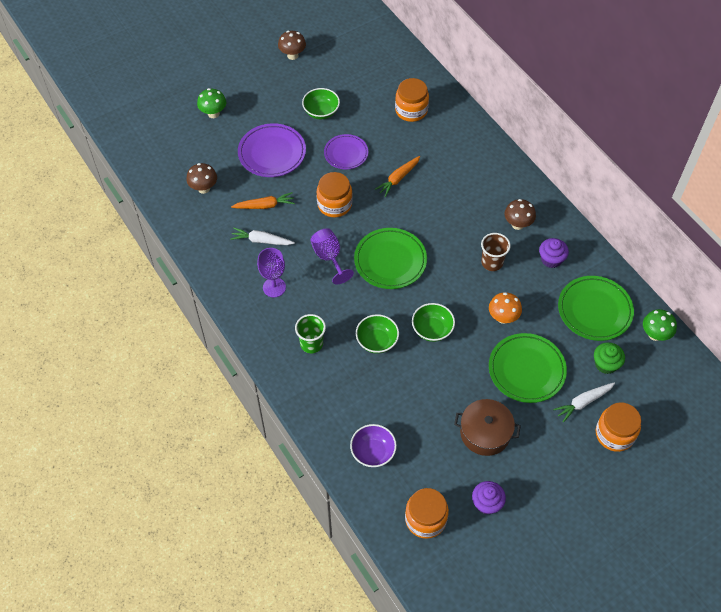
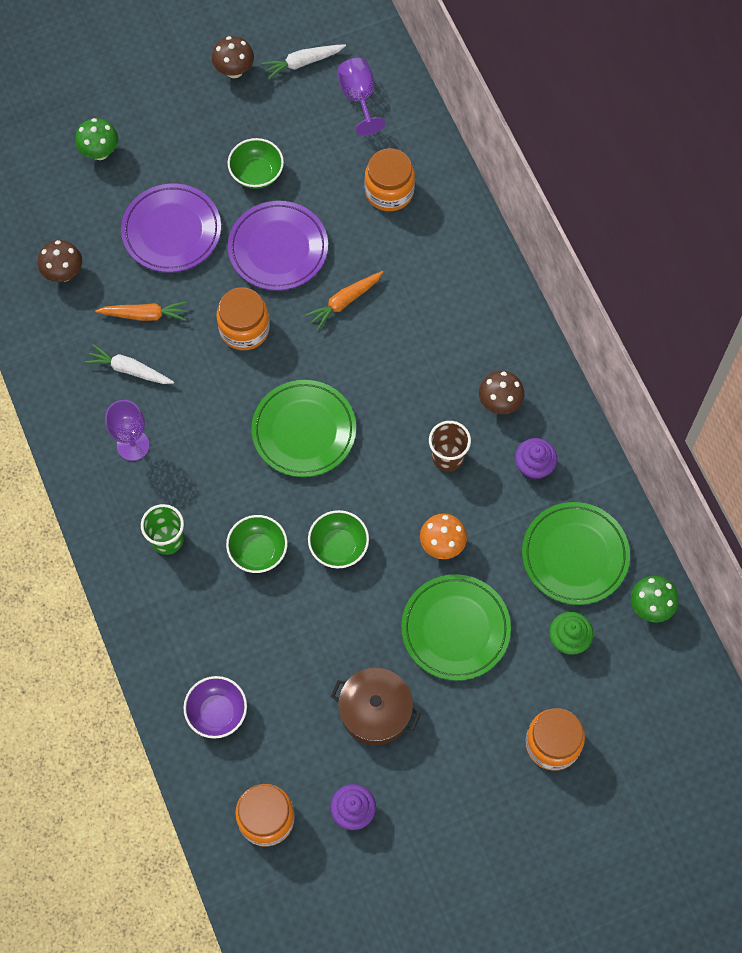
camera: 10 degrees right, 10 degrees up
purple goblet [311,228,354,284] -> purple goblet moved to [337,58,385,135]
purple plate [324,134,368,169] -> purple plate [228,201,328,291], size x1.53
white carrot [553,382,615,422] -> white carrot moved to [262,44,346,79]

